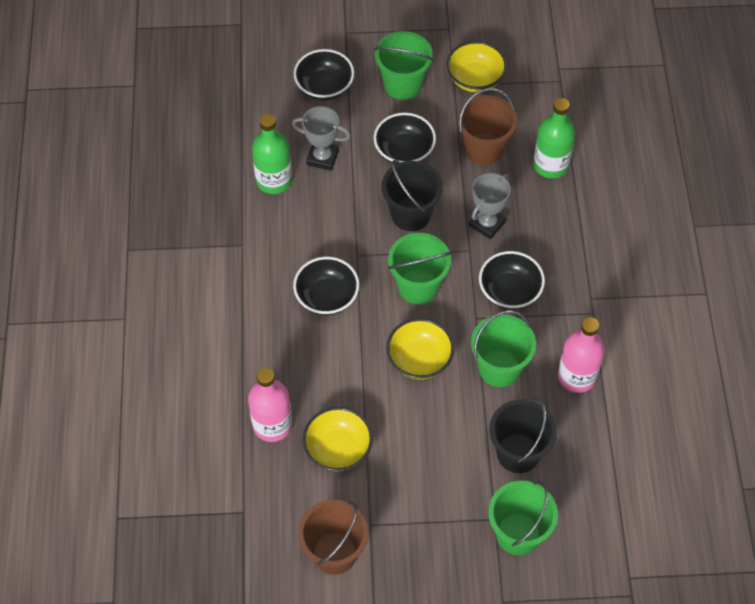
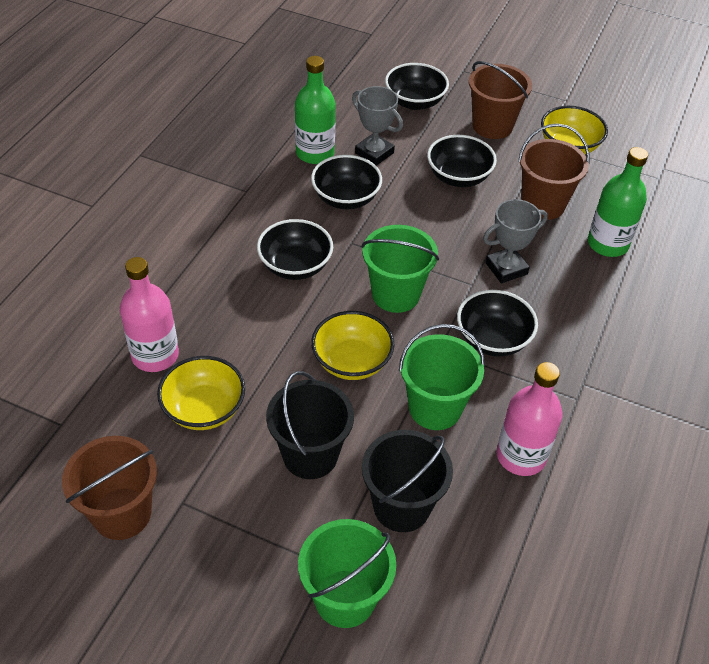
camera: 25 degrees right, 10 degrees down
green bucket [374,31,433,100] -> brown bucket [469,61,532,139]
black bucket [381,160,443,231] -> black bucket moved to [266,371,354,479]
none -> black bowl [311,155,382,209]

